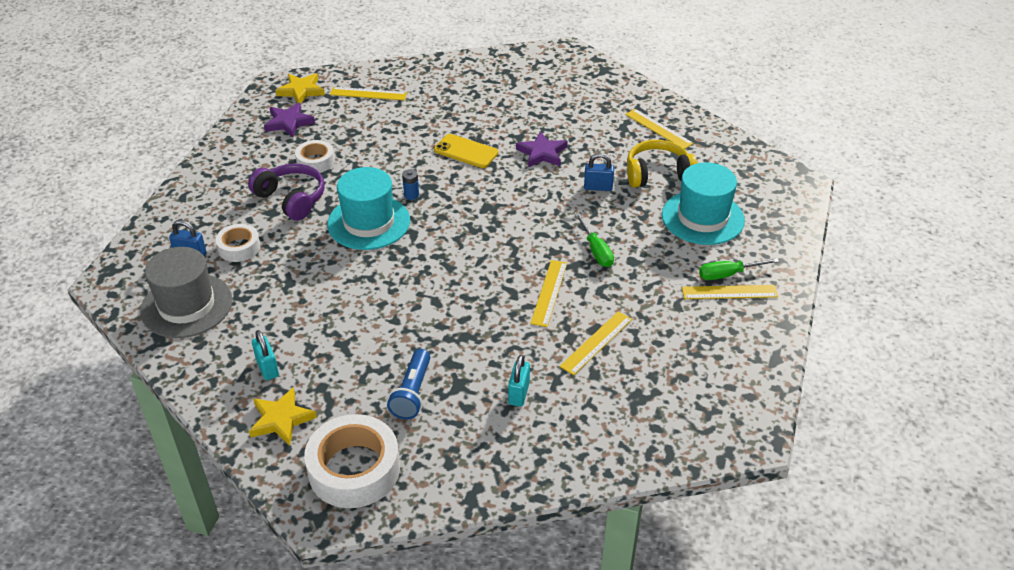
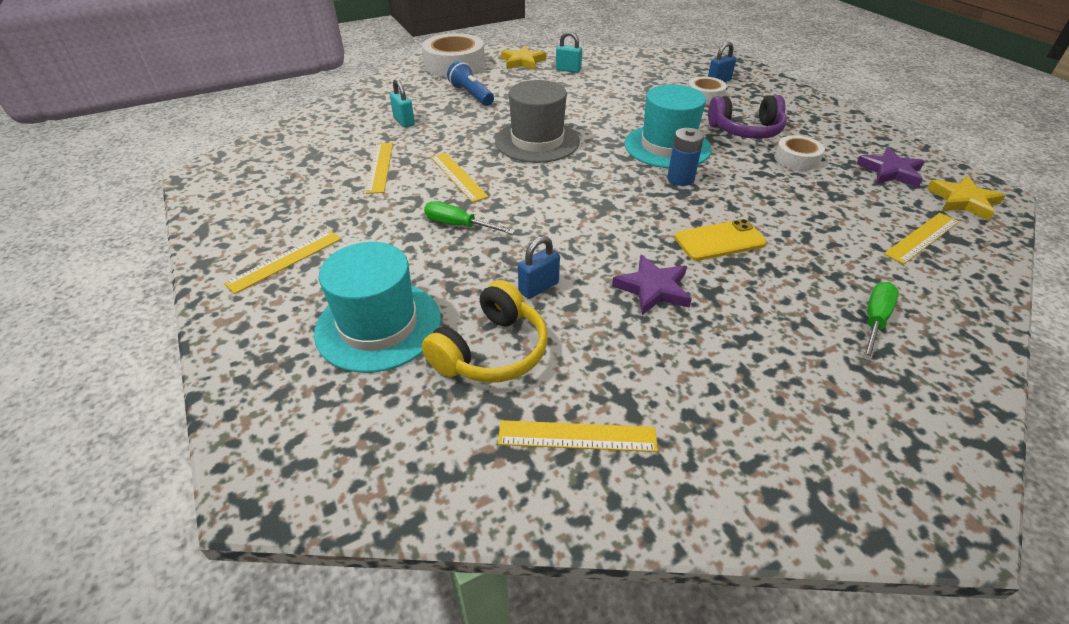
camera: 135 degrees right, 0 degrees up
grey hat [140,247,232,338] -> grey hat moved to [495,80,580,163]
blue battery [402,169,419,200] -> blue battery [667,128,704,186], size x1.54
green screwdriver [699,258,779,280] -> green screwdriver moved to [862,282,899,362]

